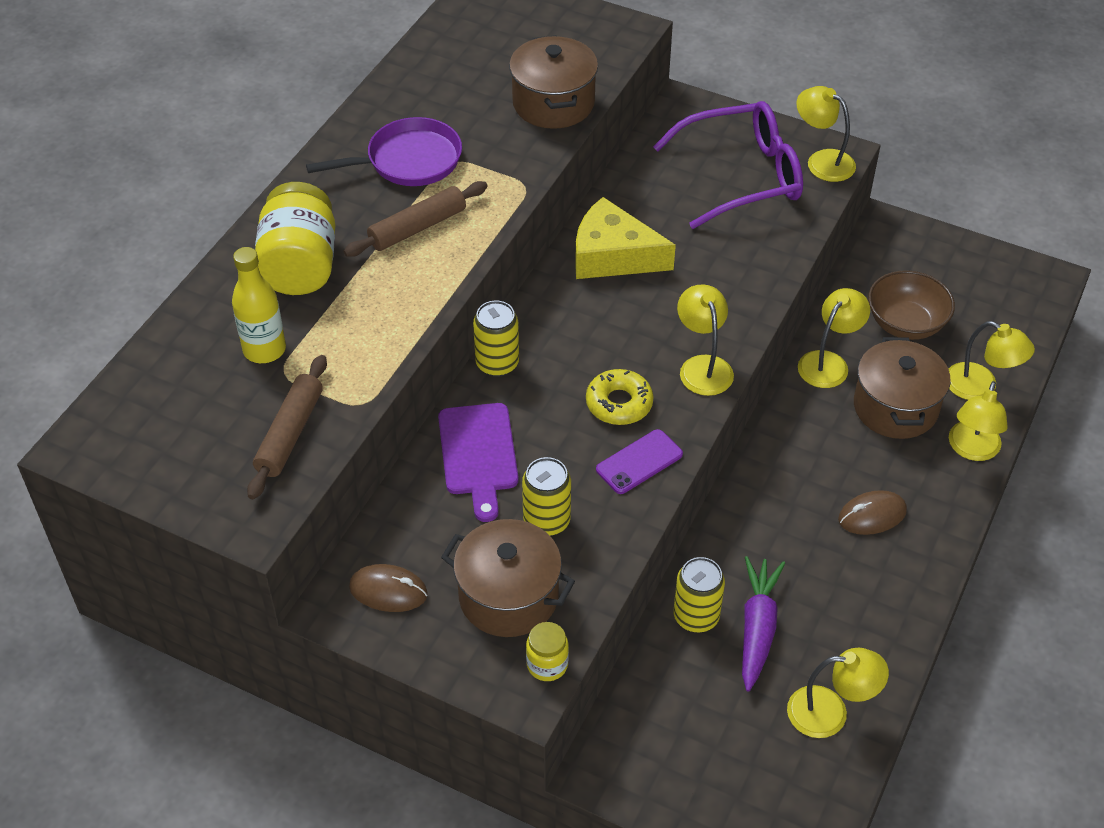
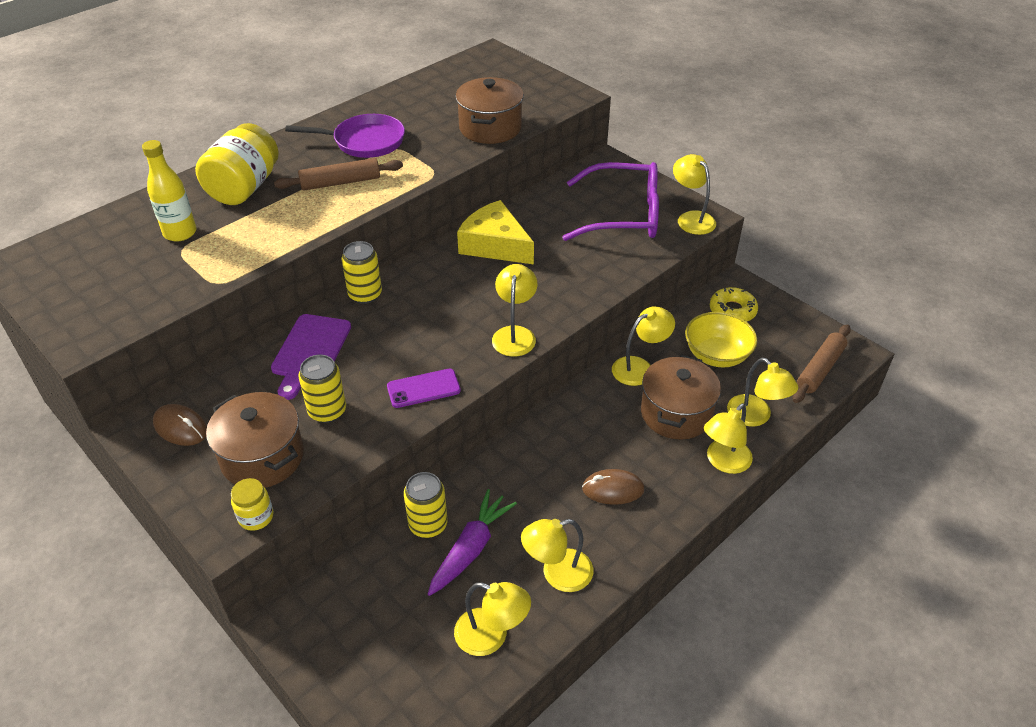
camera: 20 degrees right, 5 degrees down
brown rolling pin [247,355,327,499] -> brown rolling pin moved to [793,325,851,403]
yellow donut [586,369,654,425] -> yellow donut moved to [710,287,758,322]
brown bowl [868,270,955,340] -> yellow bowl [685,312,757,367]
none -> yellow lamp [521,519,593,592]

